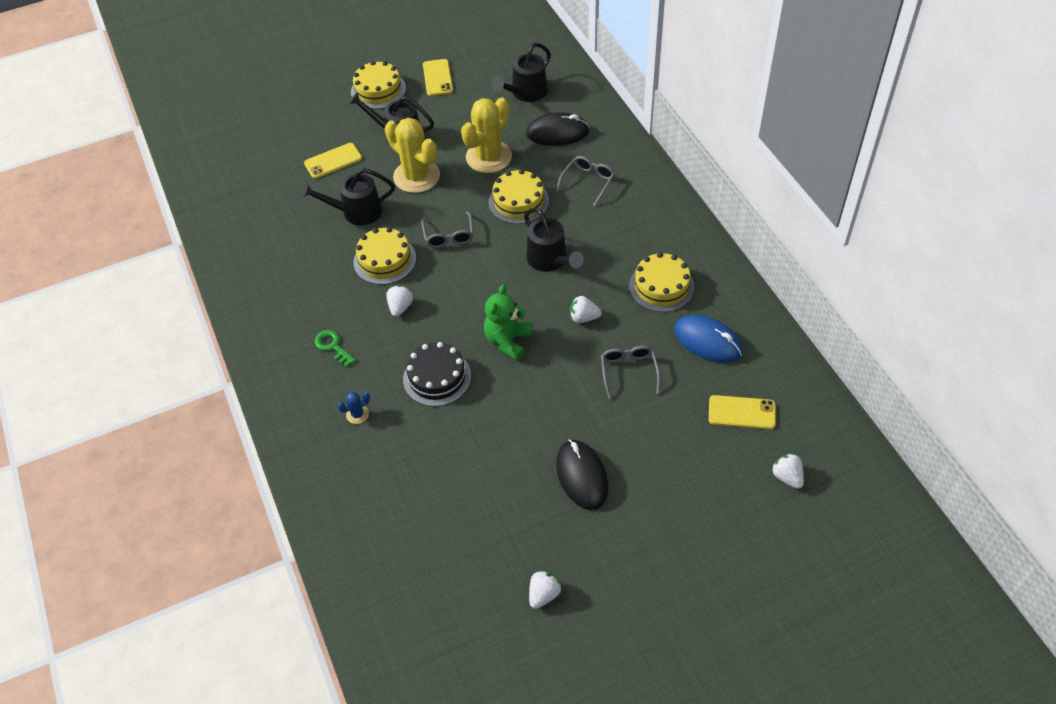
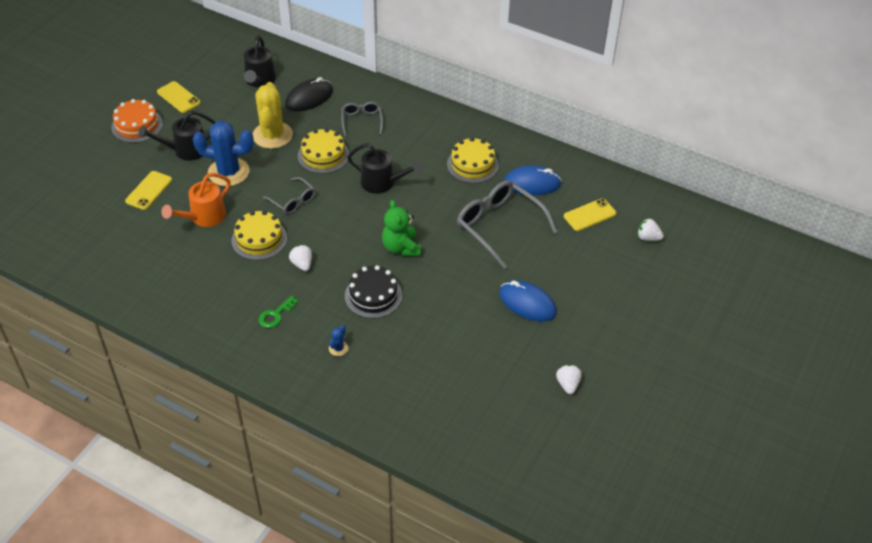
camera: 40 degrees left, 5 degrees down
black watering can [300,168,395,225] -> orange watering can [161,173,231,227]
green key [315,330,356,367] -> green key turned 60 degrees counterclockwise [259,296,298,328]
yellow cake [351,61,406,109] -> orange cake [111,99,163,143]
yellow cactus [385,118,440,193] -> blue cactus [193,121,254,186]
black mouse [556,439,608,510] -> blue mouse [499,280,557,322]
white strawberry [570,296,602,323] -> none
grey glasses [601,346,660,399] -> grey glasses [457,180,558,269], size x1.86

